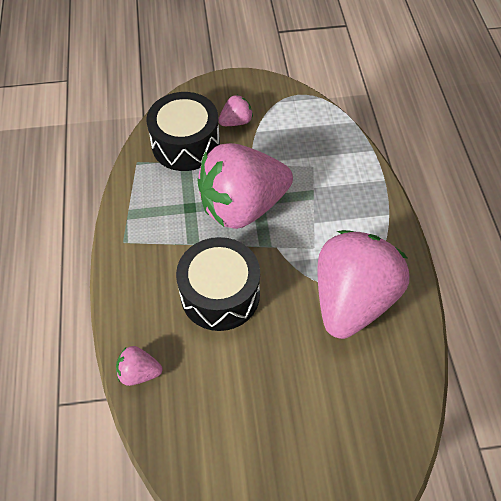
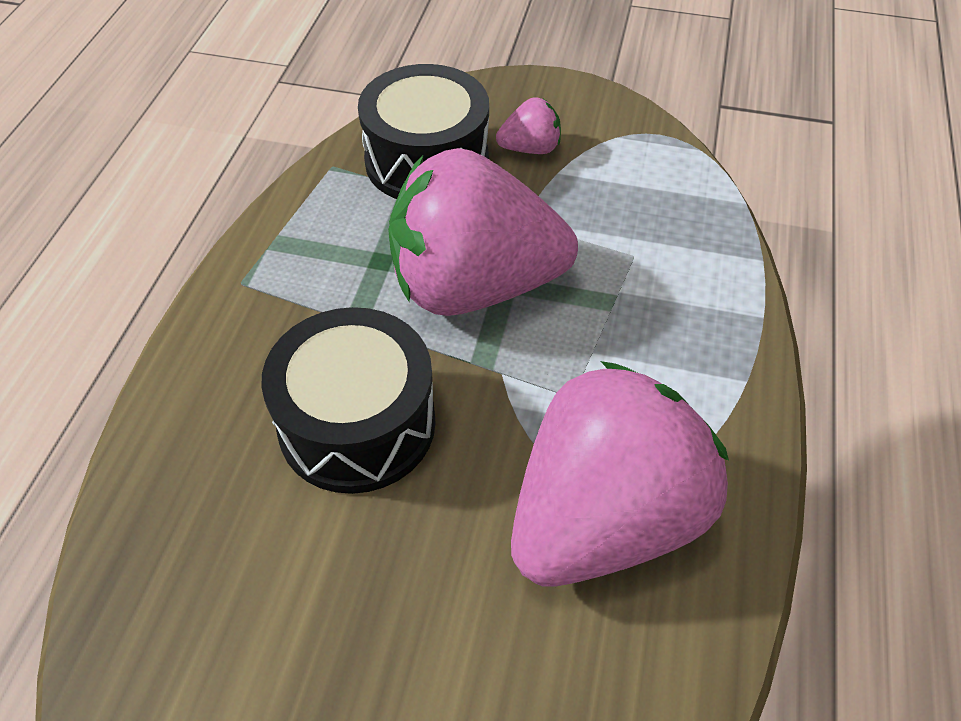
camera: 20 degrees right, 5 degrees down
pink strawberry [116,346,162,386] -> none

